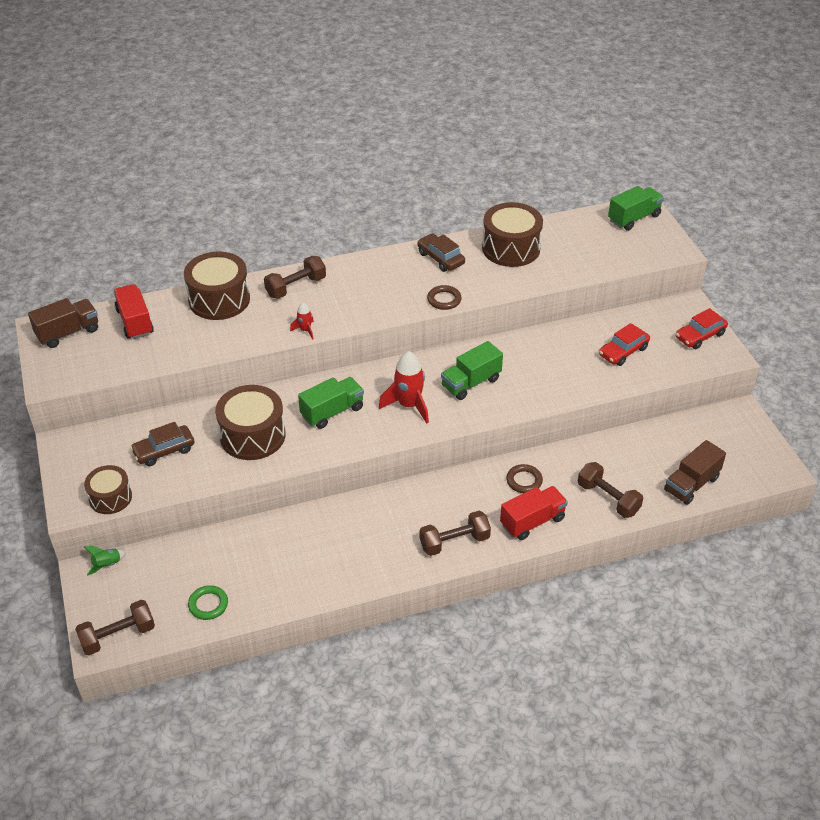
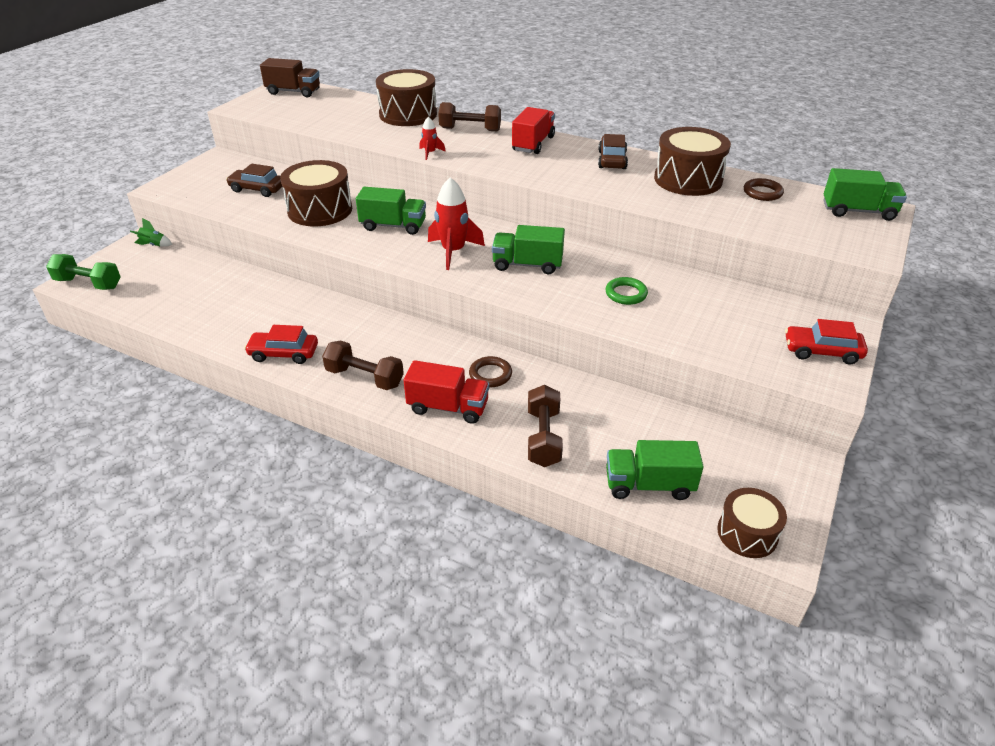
camera: 45 degrees right, 5 degrees down
brown dumbbell [75,600,155,655] -> green dumbbell [46,254,121,290]
brown drum [84,465,132,514] -> brown drum moved to [717,488,787,558]
red truck [114,284,154,339] -> red truck moved to [512,107,555,154]
green ring [188,585,228,620] -> green ring moved to [605,277,648,305]
brown ring [427,285,462,310] -> brown ring moved to [744,178,784,201]
red car [599,323,650,366] -> red car moved to [244,325,318,364]
brown truck [664,440,726,505] -> green truck [606,440,704,500]

